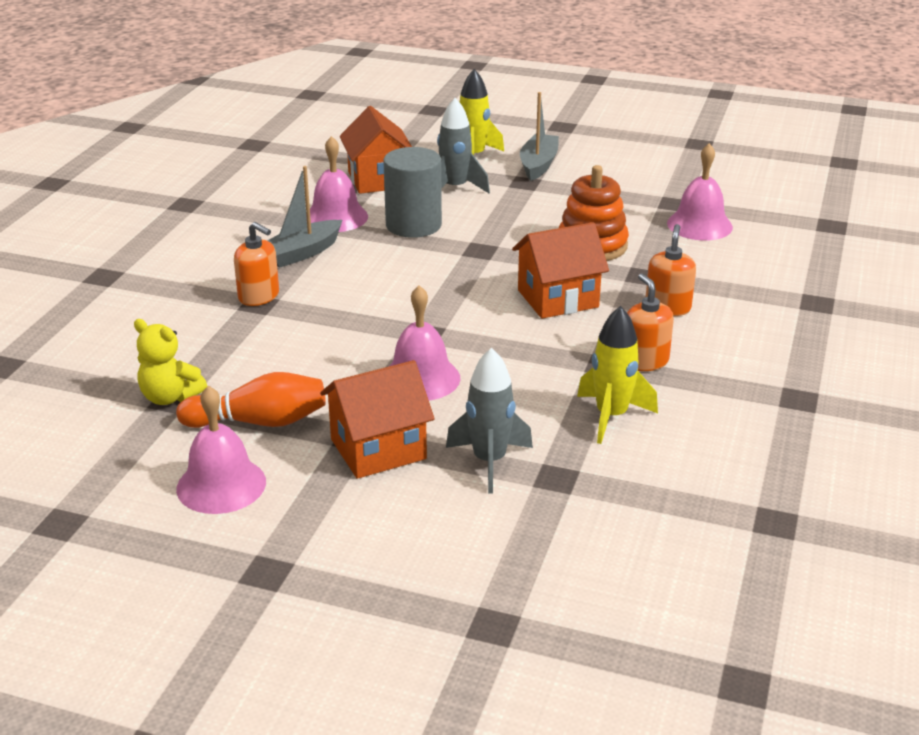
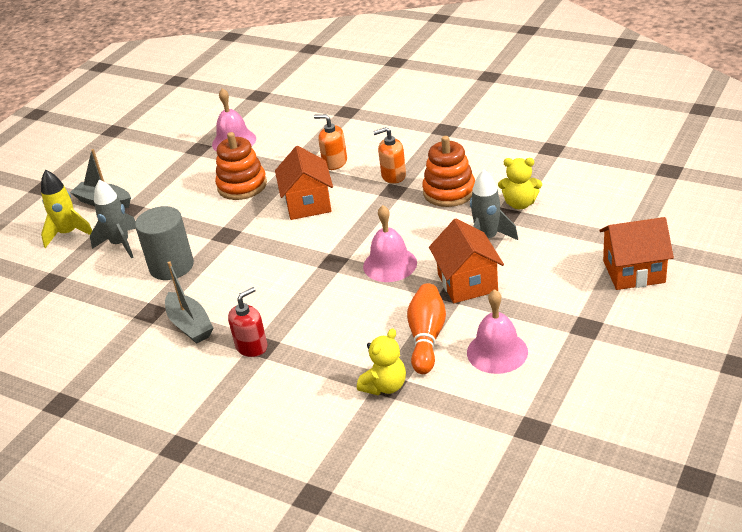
camera: 75 degrees left, 5 degrees up
orange soap dispenser [234,222,279,306] -> red soap dispenser [228,287,267,357]
pink bell [306,136,368,232] -> none
orange house [340,106,412,194] -> orange house moved to [599,217,674,290]
yellow rocket [577,306,658,444] -> orange stacking toy [422,136,475,207]
none -> yellow teddy bear [498,158,542,209]

